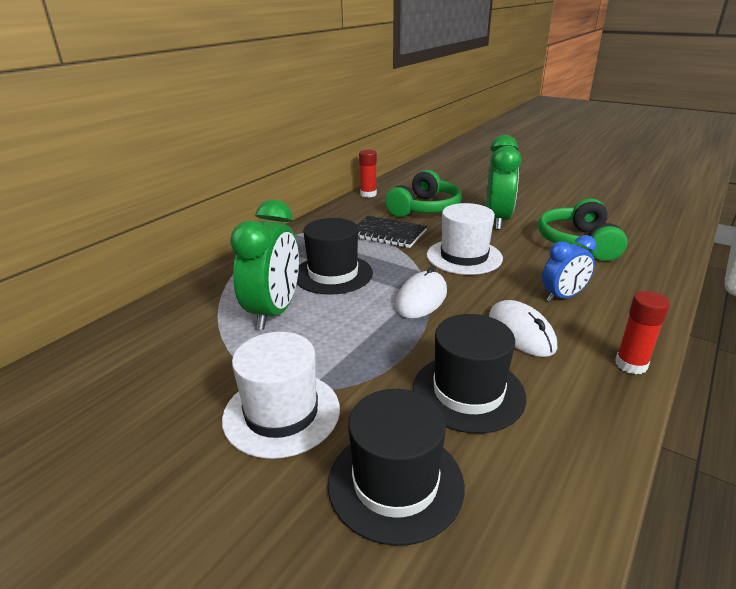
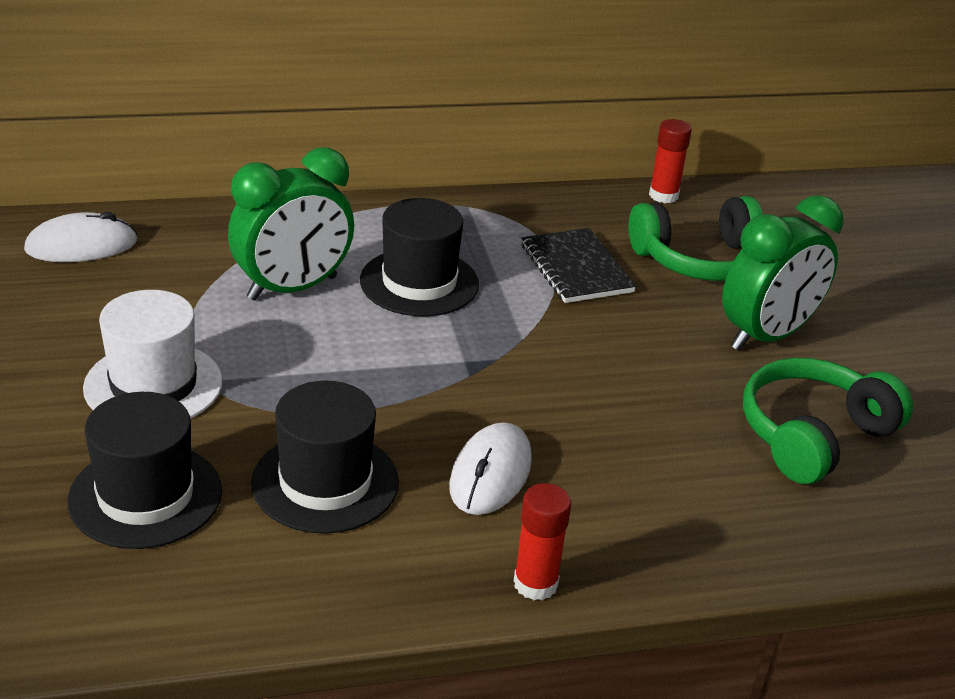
camera: 40 degrees right, 5 degrees up
white mouse [395,267,447,319] -> white mouse moved to [24,212,137,262]
white hat [427,203,503,275] -> none
blue clock [542,235,597,302] -> none

